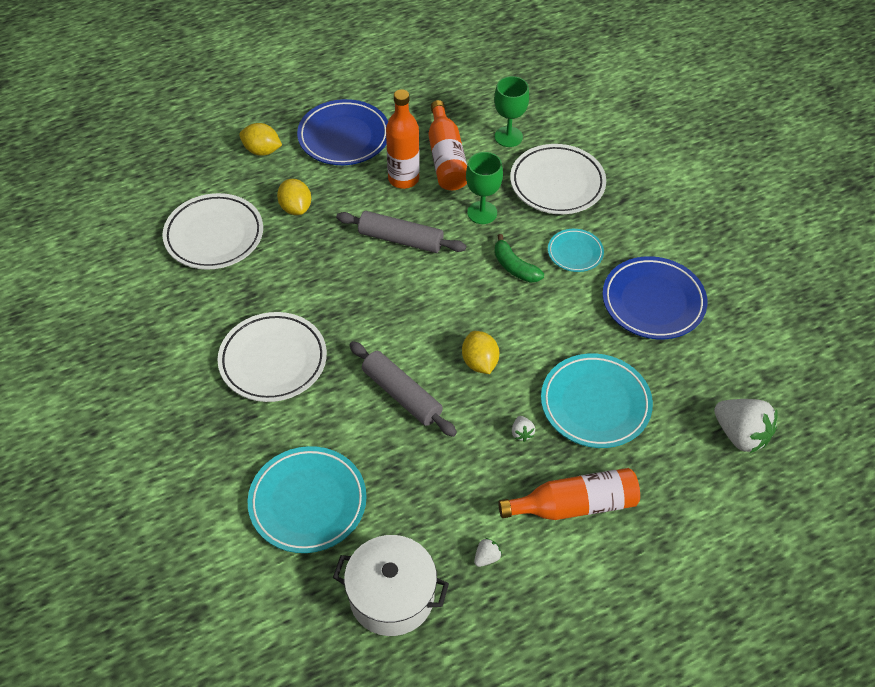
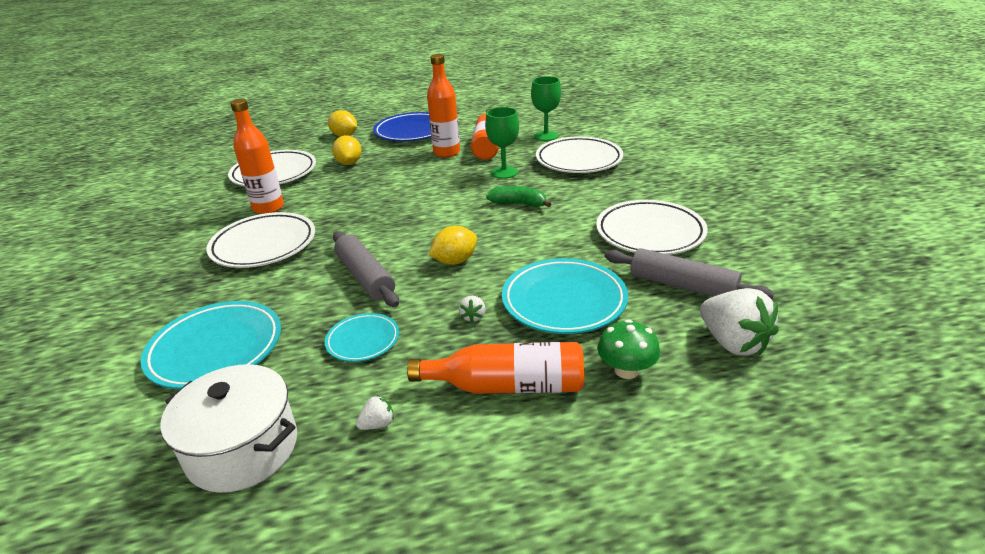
camera: 15 degrees right, 20 degrees down
grey rolling pin [336,211,466,253] -> grey rolling pin moved to [604,248,774,299]
yellow lemon [462,331,499,374] -> yellow lemon turned 60 degrees clockwise [429,226,477,265]
green banana [494,234,544,283] -> green banana turned 135 degrees clockwise [486,186,551,207]
turquoise plate [548,229,604,272] -> turquoise plate moved to [325,313,399,362]
blue plate [602,256,707,339] -> white plate [596,200,708,255]
none -> orange bottle [230,99,284,214]
none -> green mushroom [597,319,660,379]

